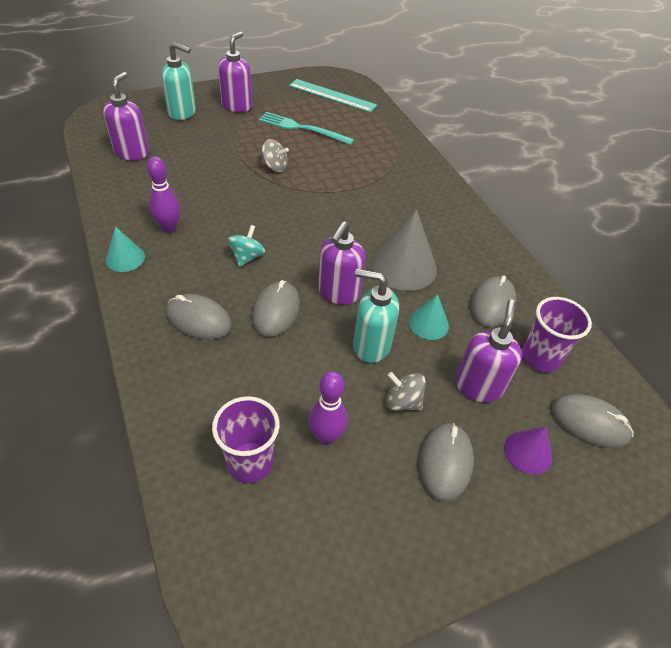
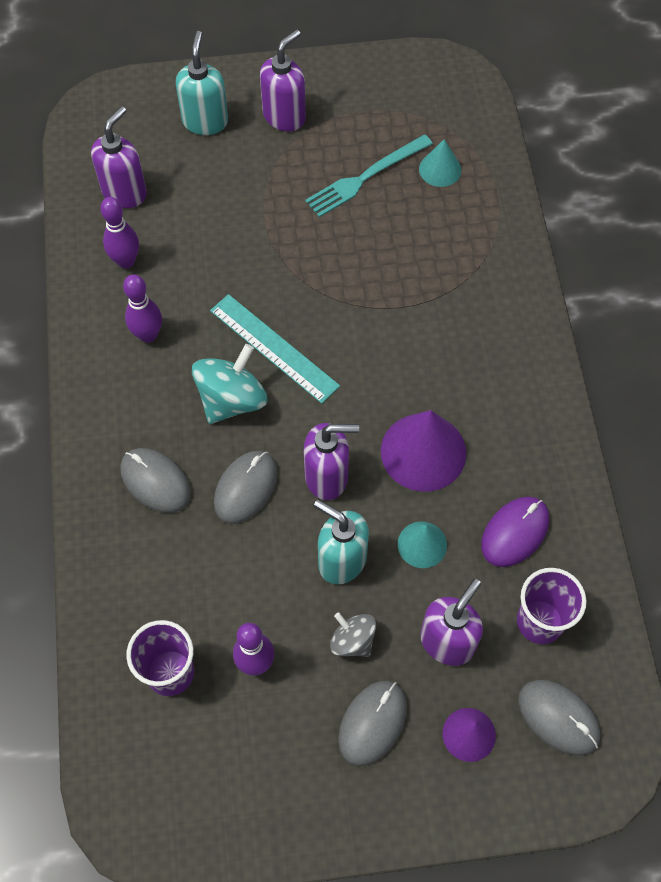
camera: 20 degrees right, 15 degrees up
turquoise cone [105,226,145,272] -> turquoise cone moved to [419,139,461,187]
turquoise soap dispenser [161,42,196,120] -> turquoise soap dispenser turned 120 degrees counterclockwise [176,31,228,135]
turquoise spinning top [227,225,265,267] -> turquoise spinning top [192,344,267,424], size x1.68
turquoise fork [259,112,354,145] -> turquoise fork turned 75 degrees counterclockwise [305,134,433,217]
grey spinning top [262,139,289,172] -> none
turquoise ruler [289,79,377,113] -> turquoise ruler moved to [210,294,340,404]
purple soap dispenser [318,221,365,305] -> purple soap dispenser turned 135 degrees counterclockwise [304,423,359,500]
grey cone [371,209,437,291] -> purple cone [381,410,466,492]
grey mouse [471,275,516,327] -> purple mouse [481,496,549,567]
none -> purple bowling pin [100,197,139,269]

